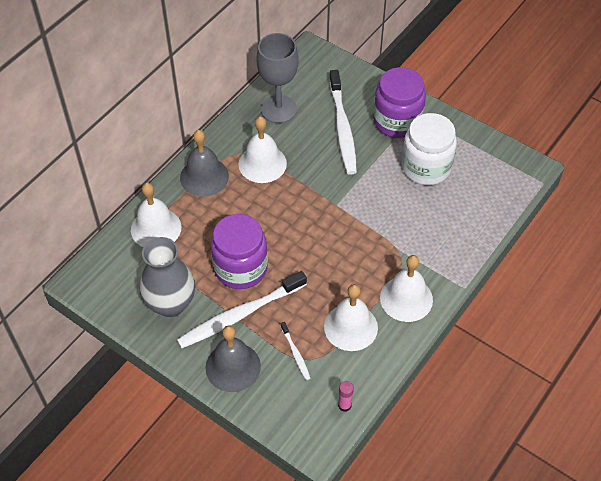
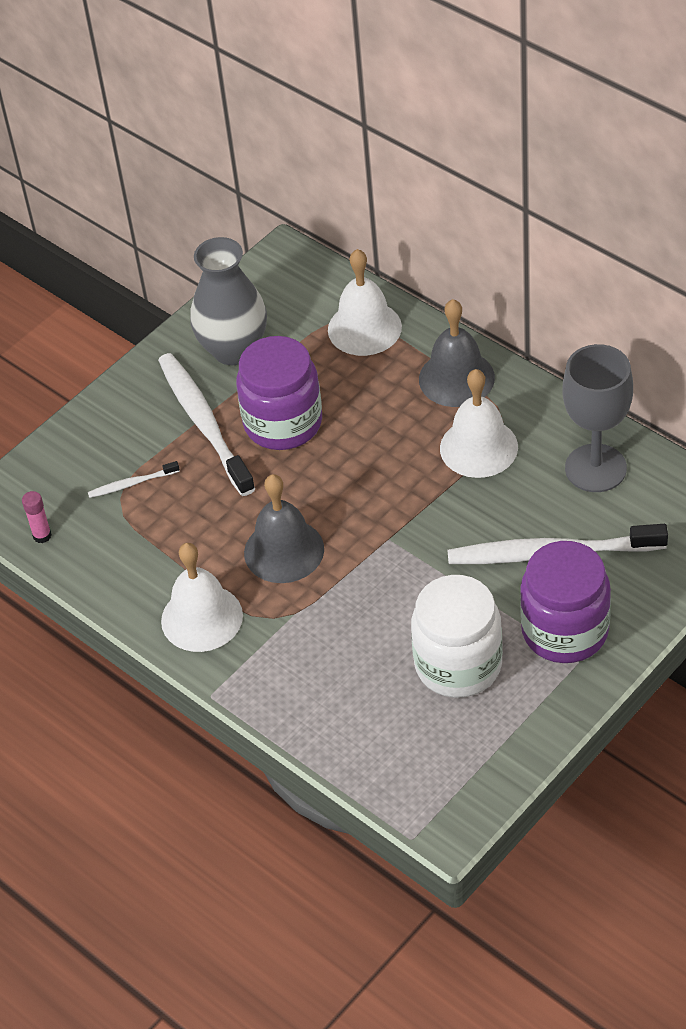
camera: 100 degrees right, 5 degrees down
grey bell [205,325,261,392] -> grey bell moved to [244,474,324,583]
white bell [324,284,378,351] -> none

